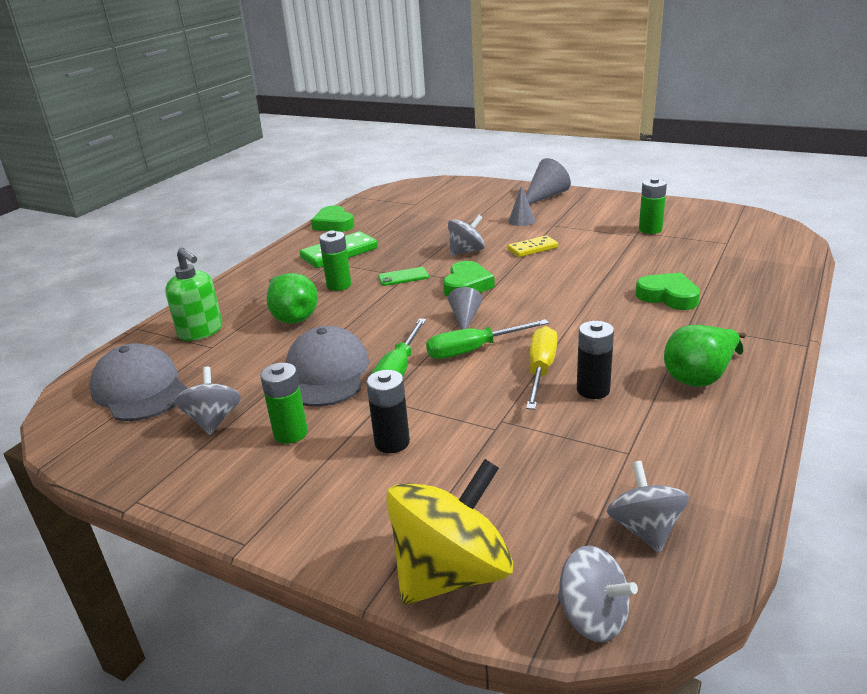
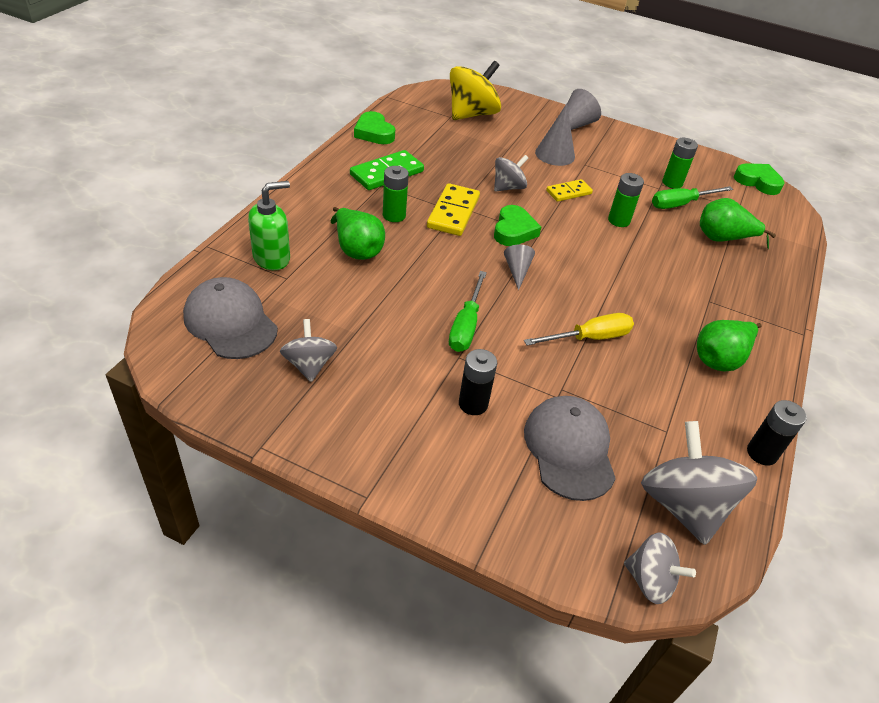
camera: 10 degrees left, 15 degrees up
green soap dispenser [165,247,222,341] -> green soap dispenser turned 75 degrees counterclockwise [248,181,290,270]
green battery [260,363,308,444] -> green battery moved to [608,173,644,227]
grey cap [286,326,369,407] -> grey cap moved to [524,396,616,501]
green phone [378,267,429,286] -> yellow domino [427,183,480,236]
yellow spinning top [386,459,513,604] -> yellow spinning top moved to [450,61,501,120]
green screwdriver [426,319,549,359] -> green screwdriver moved to [652,186,733,209]
grey cone [508,185,535,226] -> grey cone [535,104,575,166], size x1.58
yellow screwdriver [526,326,557,410] -> yellow screwdriver turned 60 degrees clockwise [524,313,634,345]
black battery [577,321,614,399] -> black battery moved to [747,400,807,466]
grey spinning top [607,461,689,553] -> grey spinning top [641,421,757,545], size x1.70
green heart [636,273,700,310] -> green heart moved to [734,163,784,195]
none -> green pear [700,198,776,249]

